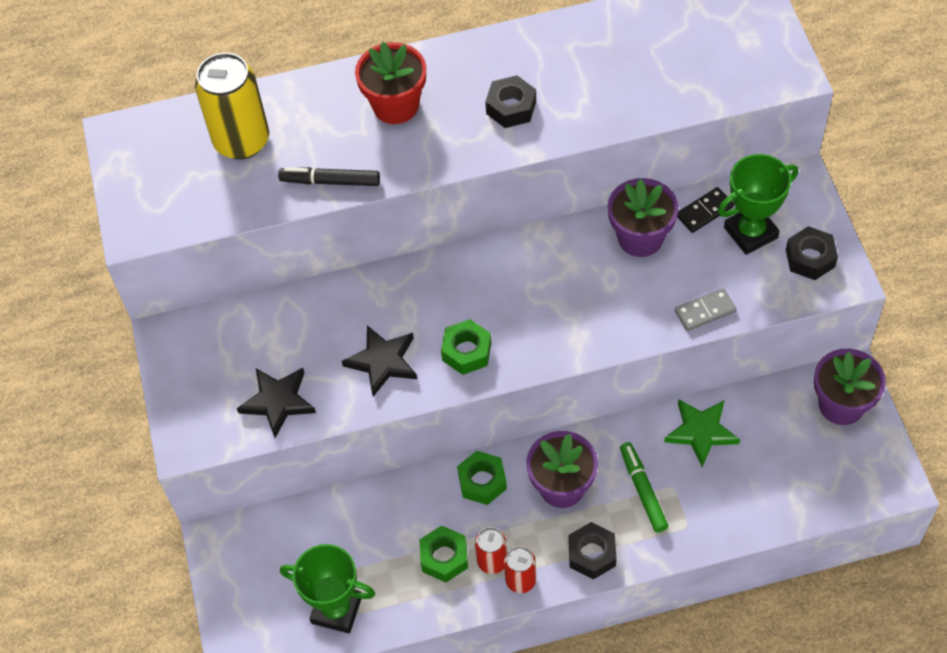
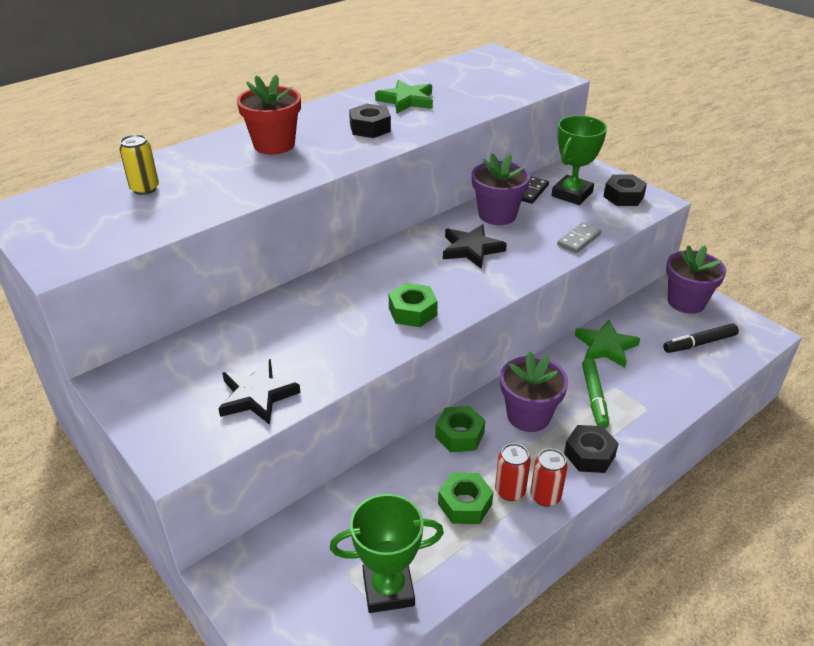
camera: 30 degrees left, 20 degrees down
yellow can [195,53,269,160] -> yellow can [119,134,159,195], size x0.52
black marker [278,167,380,186] -> black marker moved to [663,323,739,353]
black star [342,325,417,397] -> black star moved to [443,224,507,269]
green marker [620,442,668,533] -> green marker turned 135 degrees counterclockwise [582,358,609,428]
none -> green star [375,80,433,113]

